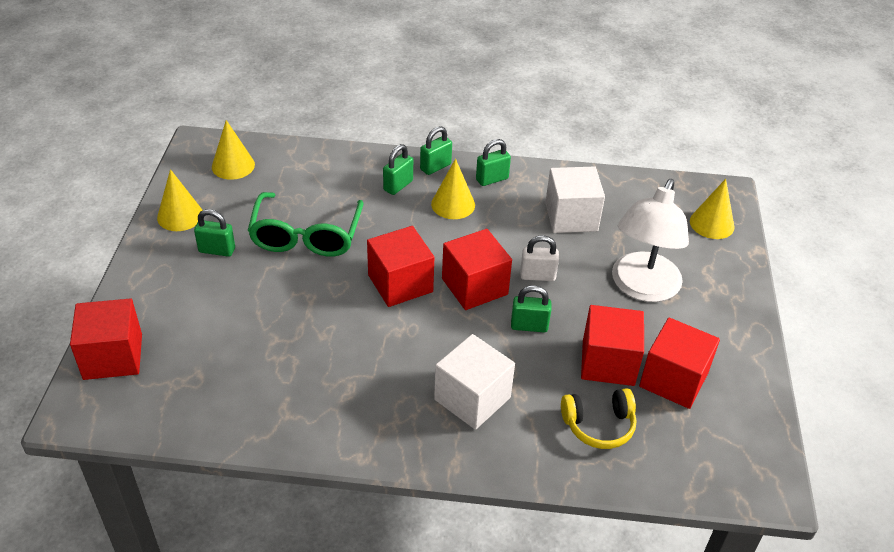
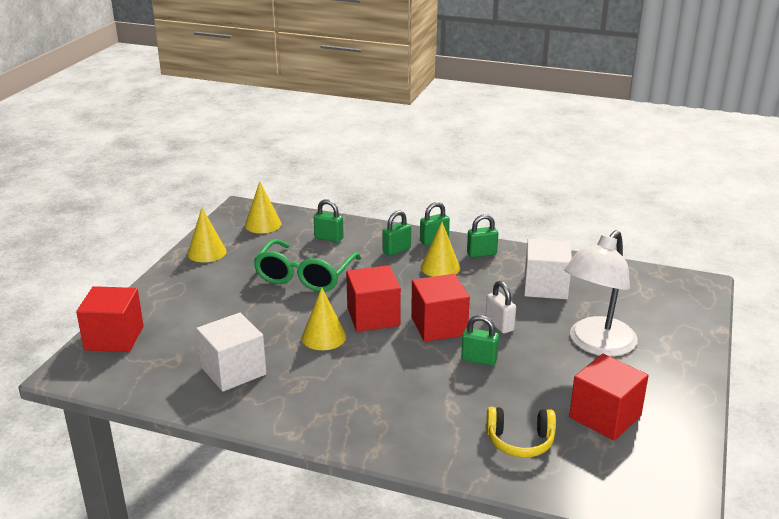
camera: 15 degrees right, 15 degrees down
green padlock [194,209,235,257] -> green padlock moved to [314,199,344,243]
white cube [434,334,515,430] -> white cube moved to [196,313,266,392]
white padlock [520,235,559,281] -> white padlock turned 45 degrees clockwise [486,281,516,334]
red cube [581,305,644,386] -> none
yellow cone [690,179,734,239] -> yellow cone moved to [302,287,346,350]

